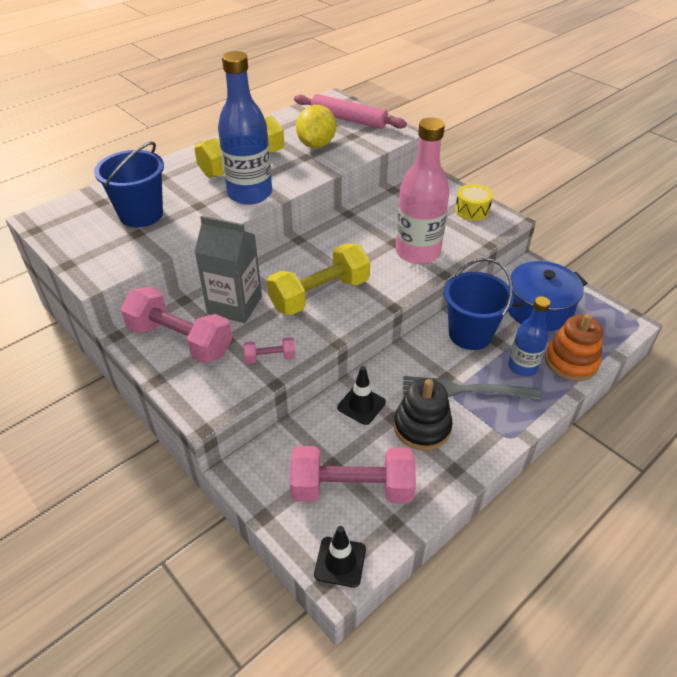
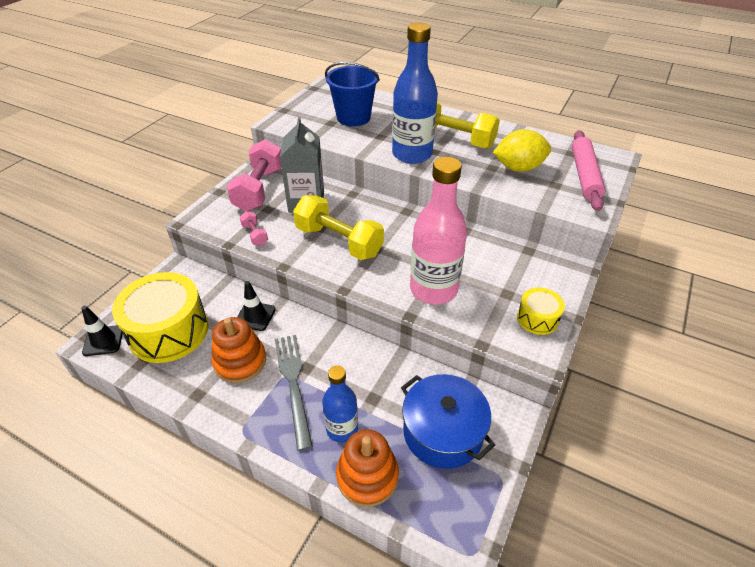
camera: 70 degrees right, 0 degrees up
pink dumbbell [290,446,416,503] -> yellow drum [112,272,209,363]
black stacking toy [394,378,453,451] -> orange stacking toy [211,317,266,383]
blue bucket [444,258,514,350] -> none

